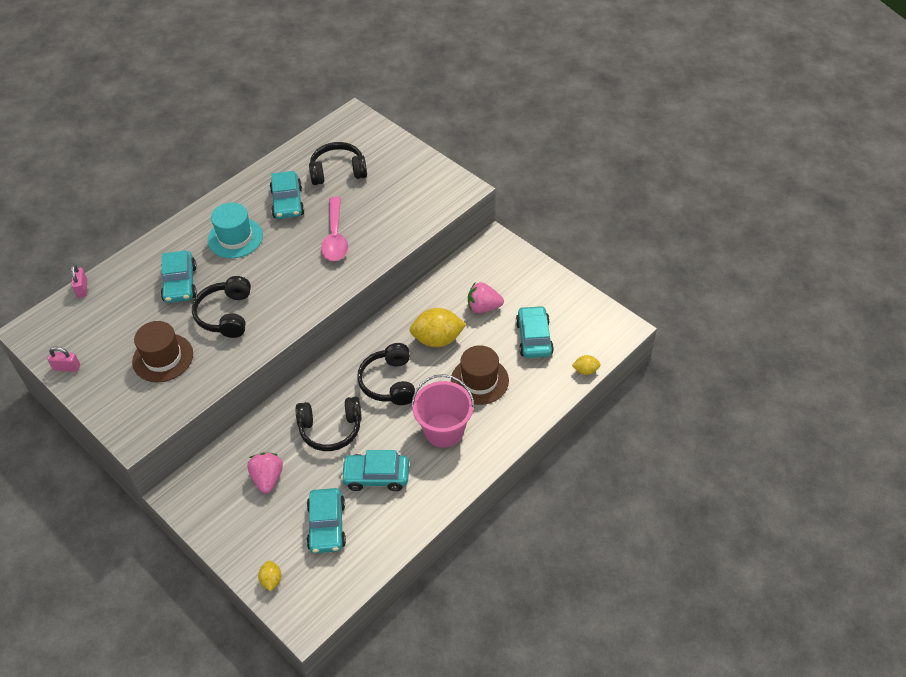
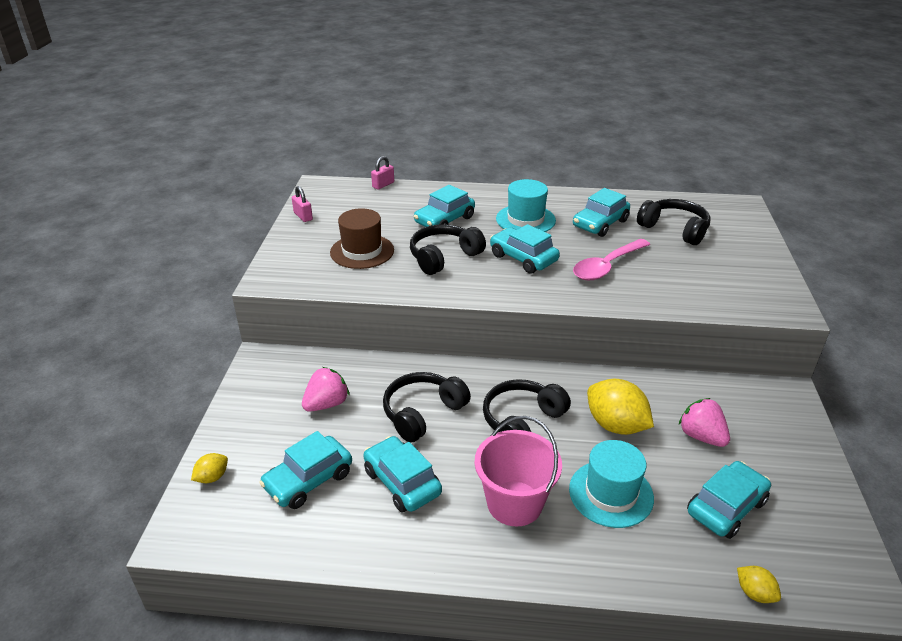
camera: 50 degrees right, 15 degrees down
black headphones [296,397,362,451] -> black headphones turned 90 degrees clockwise [383,372,471,443]
brown hat [451,345,509,405] -> turquoise hat [569,440,654,528]
none -> turquoise car [490,224,560,274]

